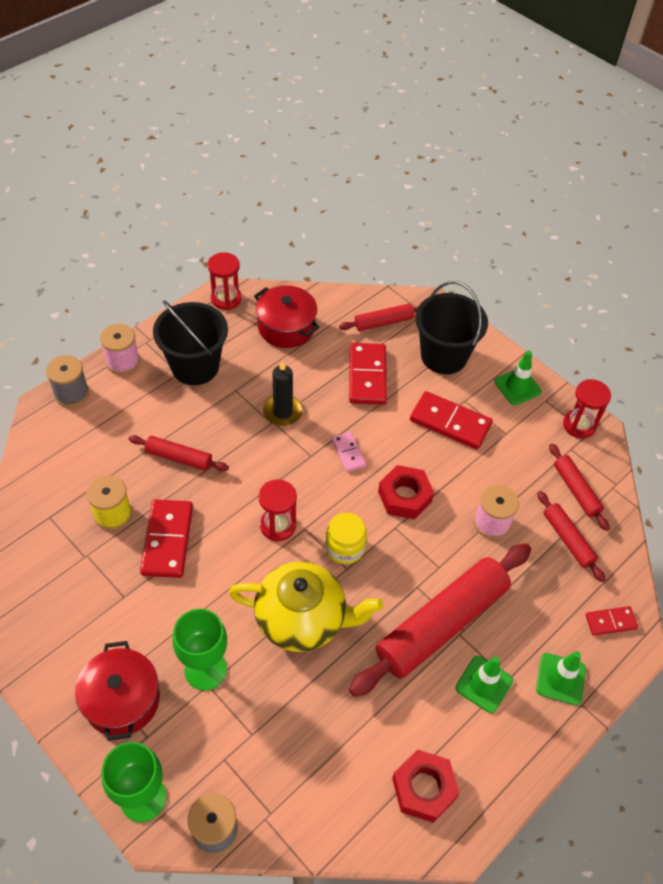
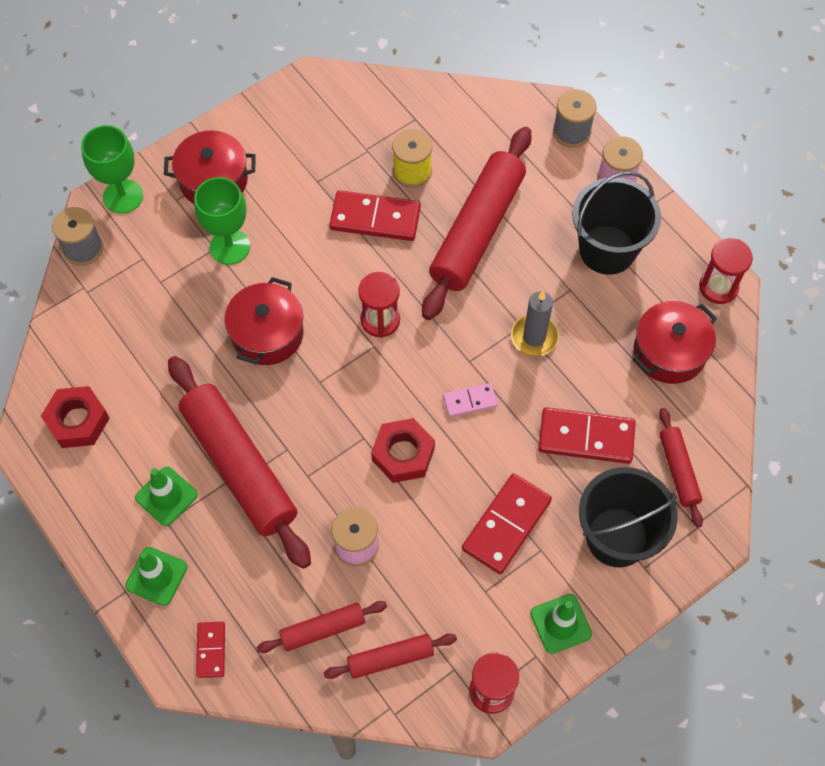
camera: 100 degrees right, 10 degrees up
red rolling pin [129,435,229,471] -> red rolling pin [422,127,532,320], size x2.05
yellow teapot [229,561,383,652] -> red pot [225,277,304,365]
black candle [263,360,303,426] -> grey candle [511,291,559,356]
yellow jar [325,512,367,564] -> none

